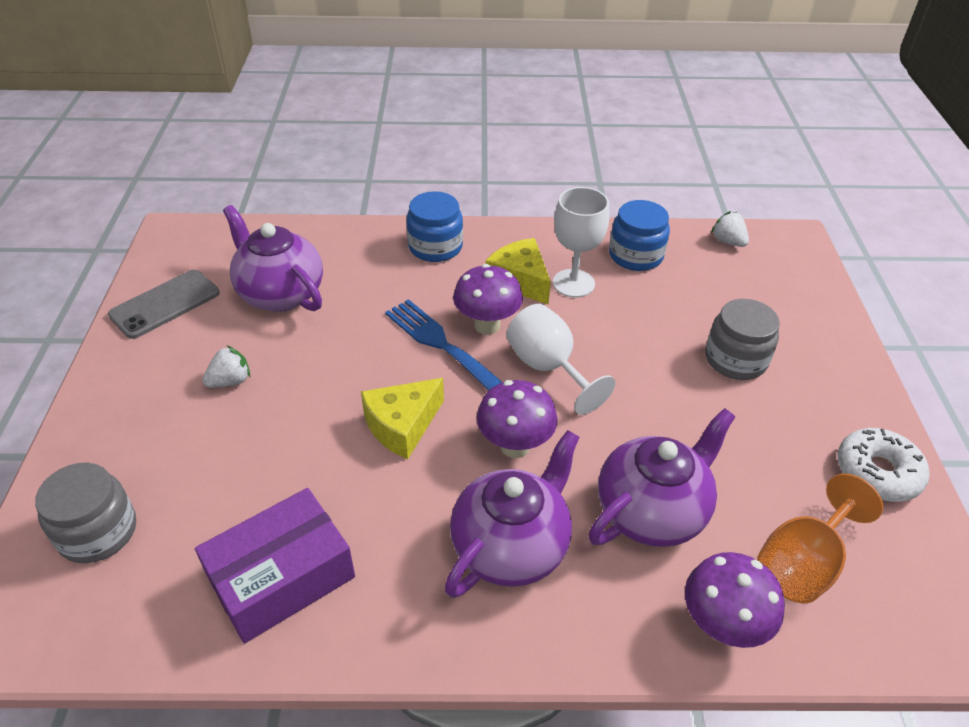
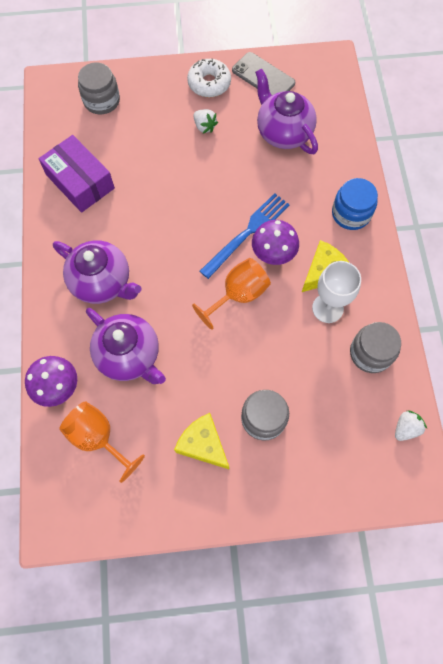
camera: 85 degrees right, 25 degrees up
purple teapot [223,205,323,312] -> purple teapot turned 75 degrees counterclockwise [255,68,318,154]
yellow cheese [361,378,444,459] -> yellow cheese moved to [174,413,229,469]
purple mushroom [477,380,558,458] -> none
white goblet [506,304,615,415] -> orange goblet [192,258,271,330]
blue jar [609,200,670,271] -> grey jar [350,322,401,373]
white donut [837,428,929,502] -> white donut moved to [187,58,231,97]

